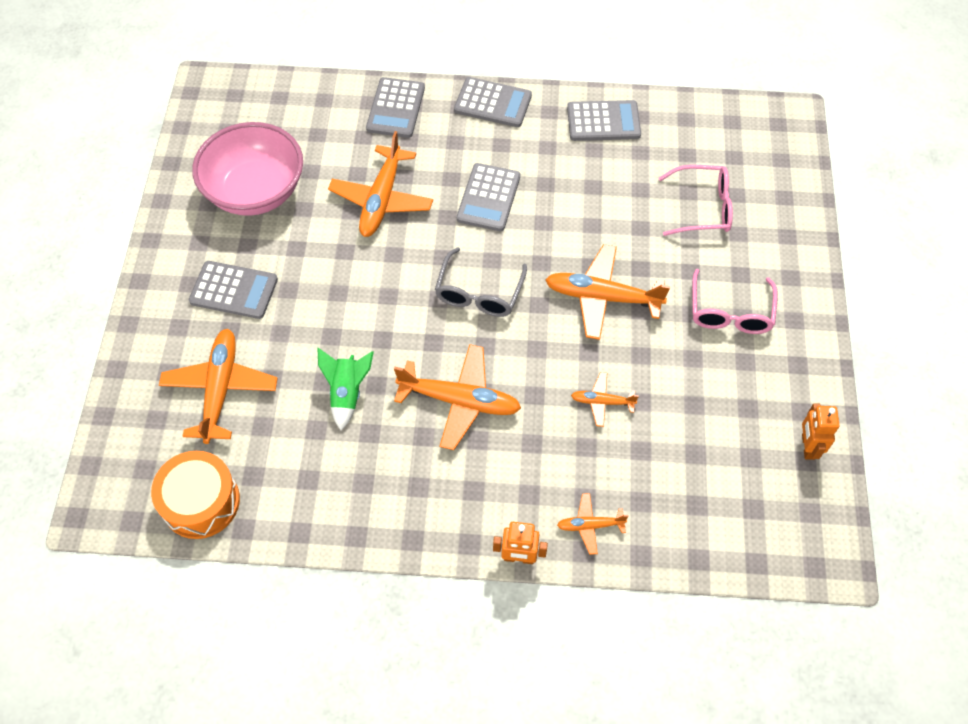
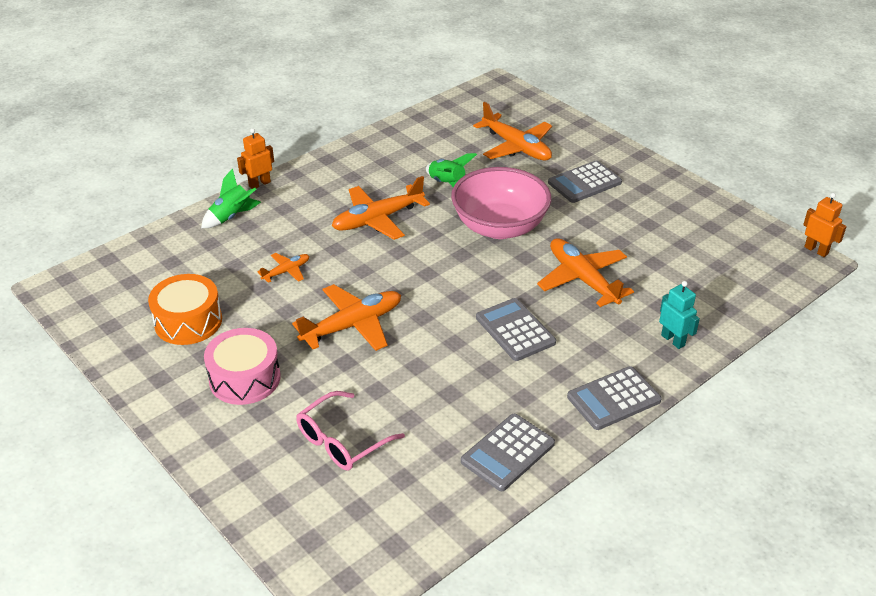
camera: 135 degrees right, 20 degrees down
orange drum [151,451,240,539] -> orange drum moved to [148,274,222,345]
pink bowl [192,122,303,216] -> pink bowl moved to [451,167,552,239]
grey calculator [366,77,425,138] -> turquoise robot [659,281,700,349]
grey glasses [435,247,527,317] -> none
orange plane [557,493,628,555] -> green rocket [201,168,261,228]
pink glasses [692,269,778,334] -> pink drum [204,328,281,405]
orange robot [802,403,839,460] -> orange robot moved to [803,193,847,257]

